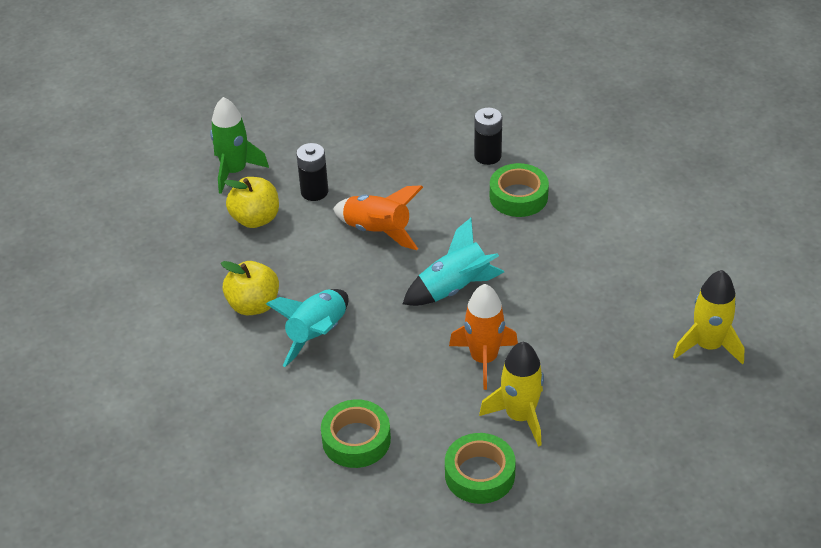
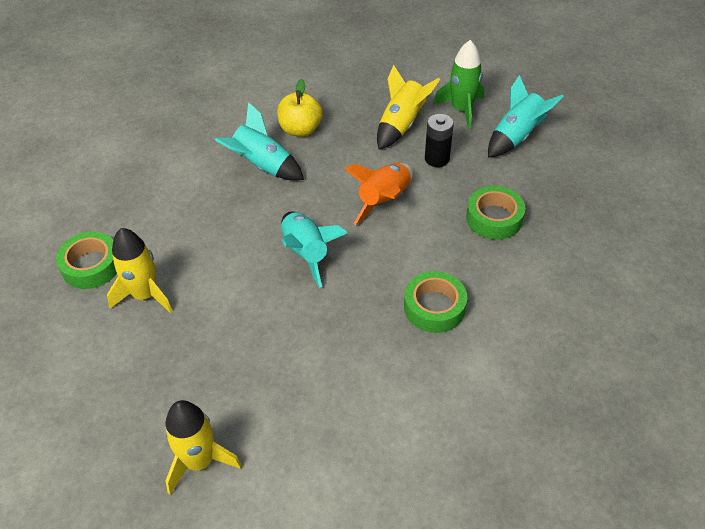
camera: 90 degrees right, 5 degrees up
yellow apple [224,177,279,228] -> yellow rocket [377,65,440,149]
green tape [321,399,391,468] -> green tape moved to [466,186,525,240]
orange rocket [449,284,518,390] -> none
black battery [474,108,502,165] -> none
none -> turquoise rocket [488,75,564,157]

